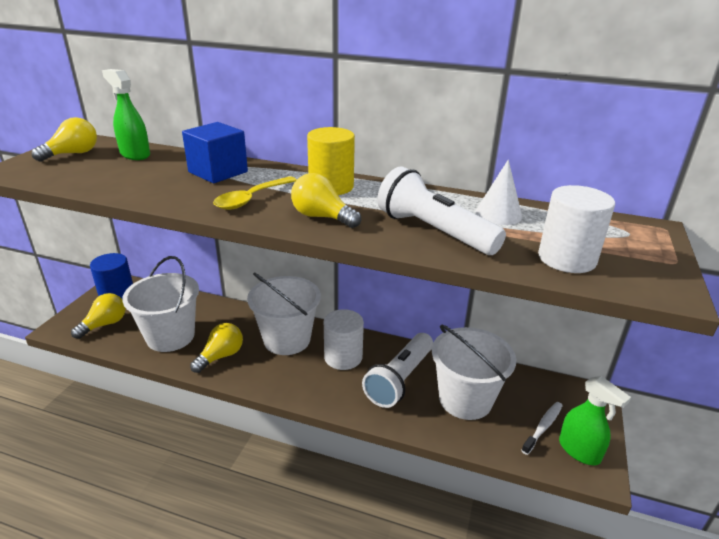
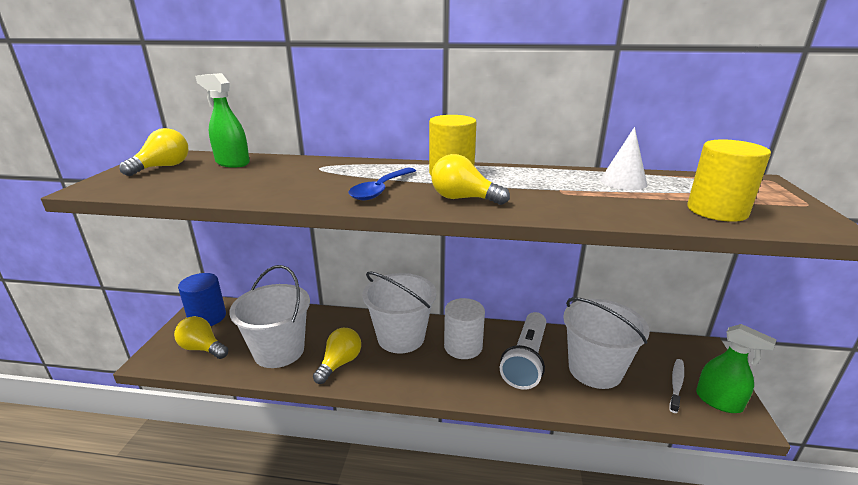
camera: 10 degrees left, 5 degrees down
yellow light bulb [71,293,126,339] -> yellow light bulb turned 90 degrees counterclockwise [174,316,228,359]
blue cube [182,122,248,183] -> none
yellow spoon [213,176,297,210] -> blue spoon [349,168,416,200]
white flashlight [377,166,506,255] -> none
white cylinder [538,185,615,273] -> yellow cylinder [687,139,771,222]

